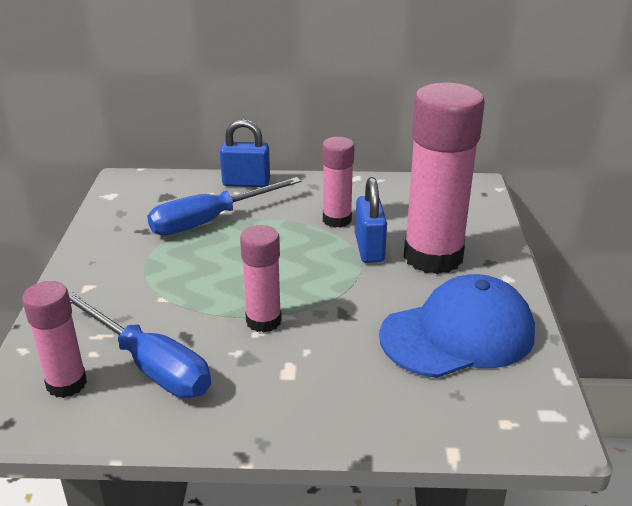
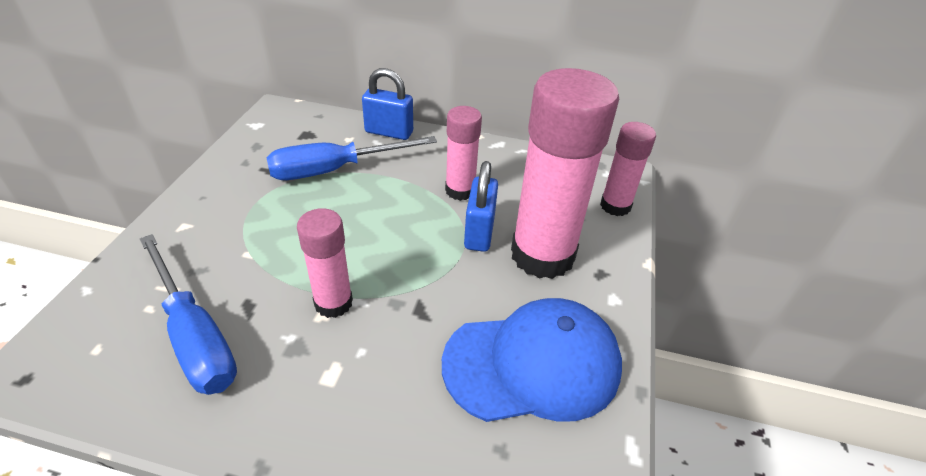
camera: 10 degrees right, 10 degrees up
pink glue stick [22,281,87,398] -> pink glue stick moved to [600,122,656,216]

